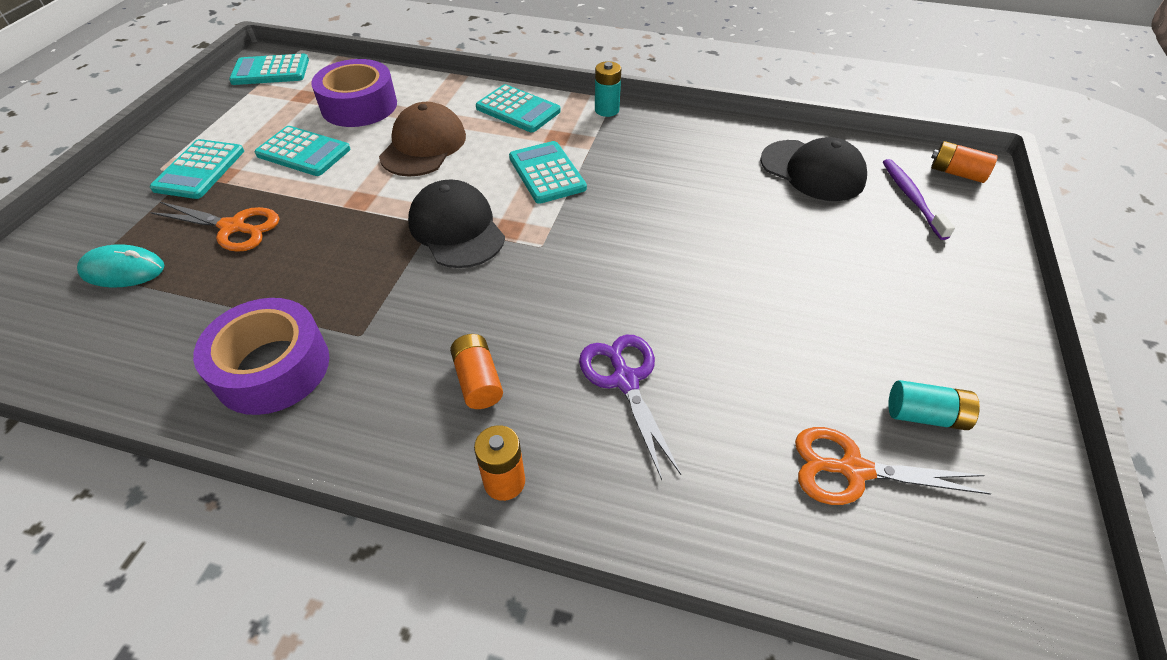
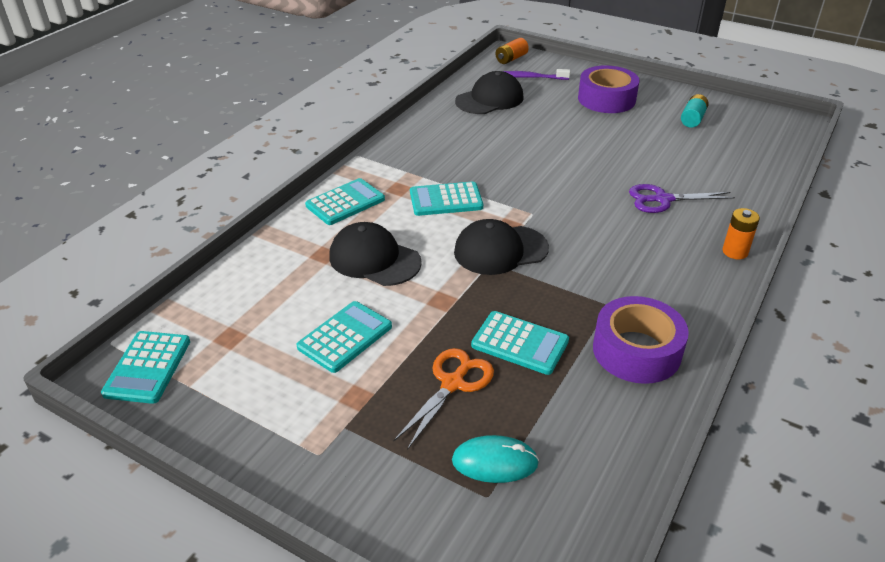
camera: 75 degrees left, 10 degrees down
turquoise mouse [77,244,165,288] -> turquoise mouse turned 75 degrees clockwise [452,435,539,483]
turquoise calculator [150,139,244,199] -> turquoise calculator moved to [471,311,569,375]
purple tape [311,59,397,127] -> purple tape moved to [578,65,639,113]
brown cap [379,102,466,177] -> black cap [329,222,422,286]
orange battery [450,334,503,409] -> none
turquoise battery [595,61,621,117] -> none
orange scissors [795,427,992,505] -> none

